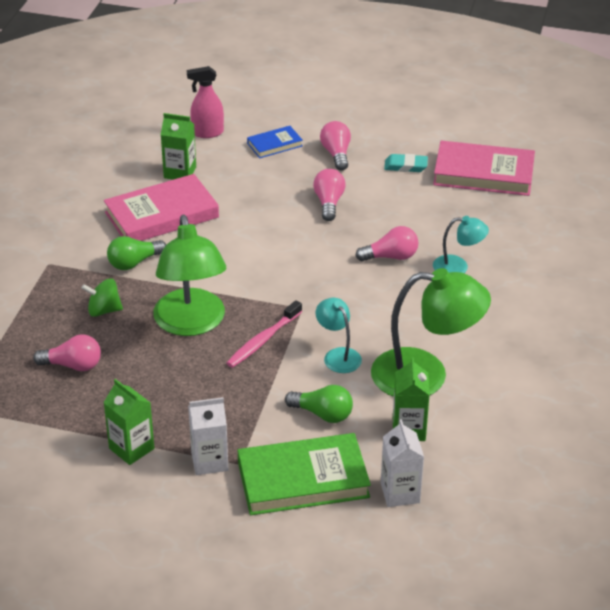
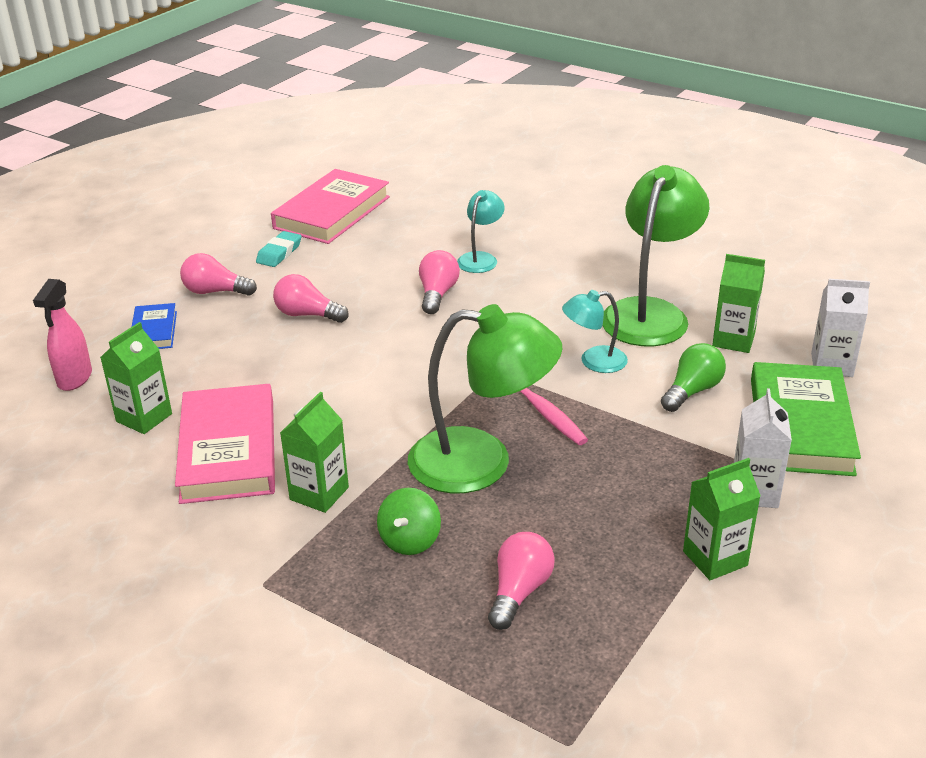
camera: 70 degrees left, 5 degrees down
green light bulb [107,236,166,270] -> green carton [280,392,349,513]

